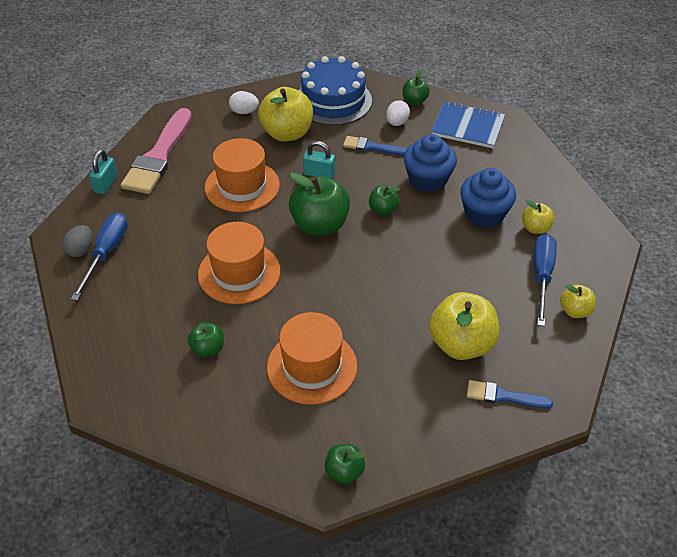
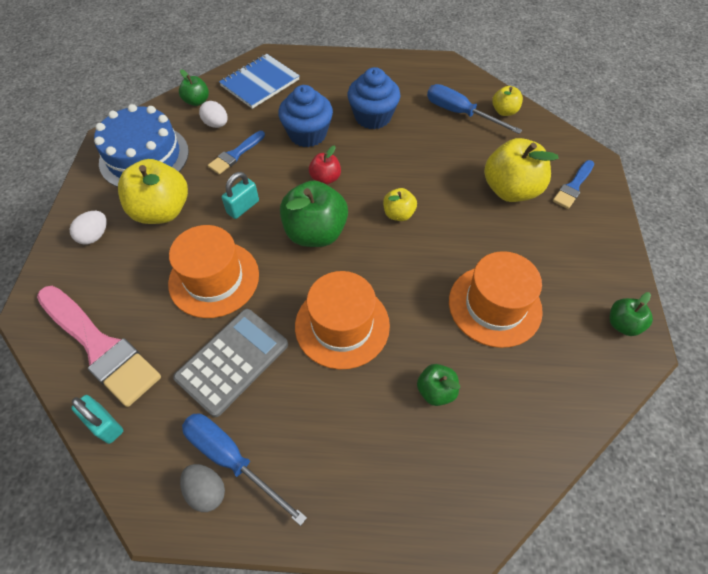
camera: 65 degrees left, 10 degrees up
green apple [369,185,400,216] -> red apple [309,145,341,185]
yellow apple [522,200,555,234] -> yellow apple moved to [383,188,417,221]
none -> grey calculator [173,309,288,417]

